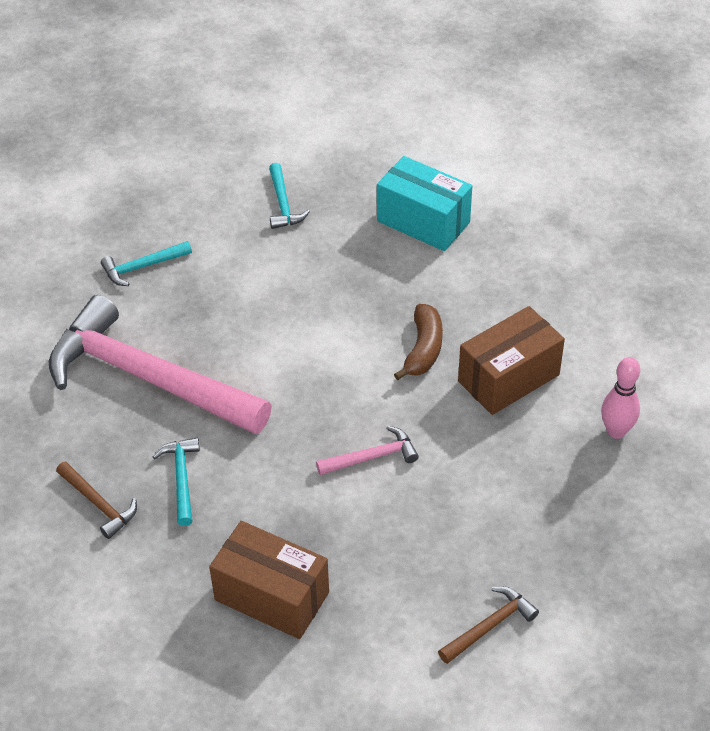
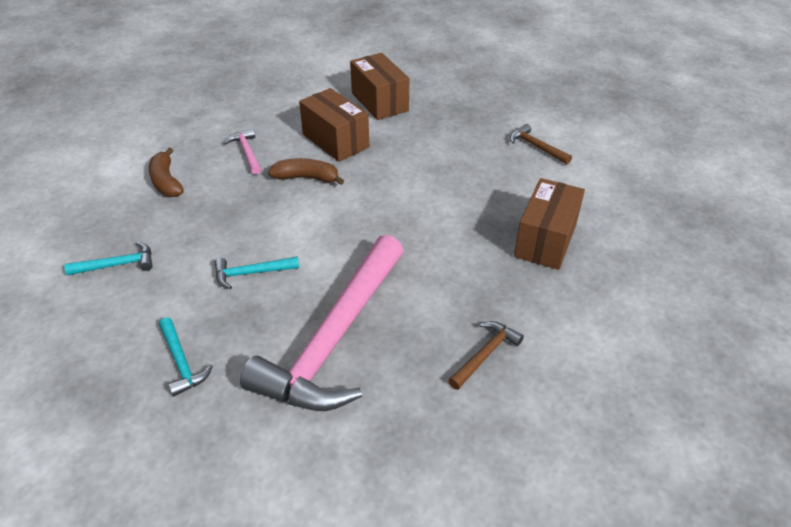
camera: 95 degrees left, 5 degrees down
turquoise hammer [153,438,200,526] -> turquoise hammer moved to [215,256,299,289]
pink hammer [316,426,419,475] -> pink hammer moved to [224,128,261,175]
turquoise box [377,156,472,251] -> brown banana [149,148,184,197]
pink bowling pin [601,357,640,439] -> brown box [350,53,409,120]

